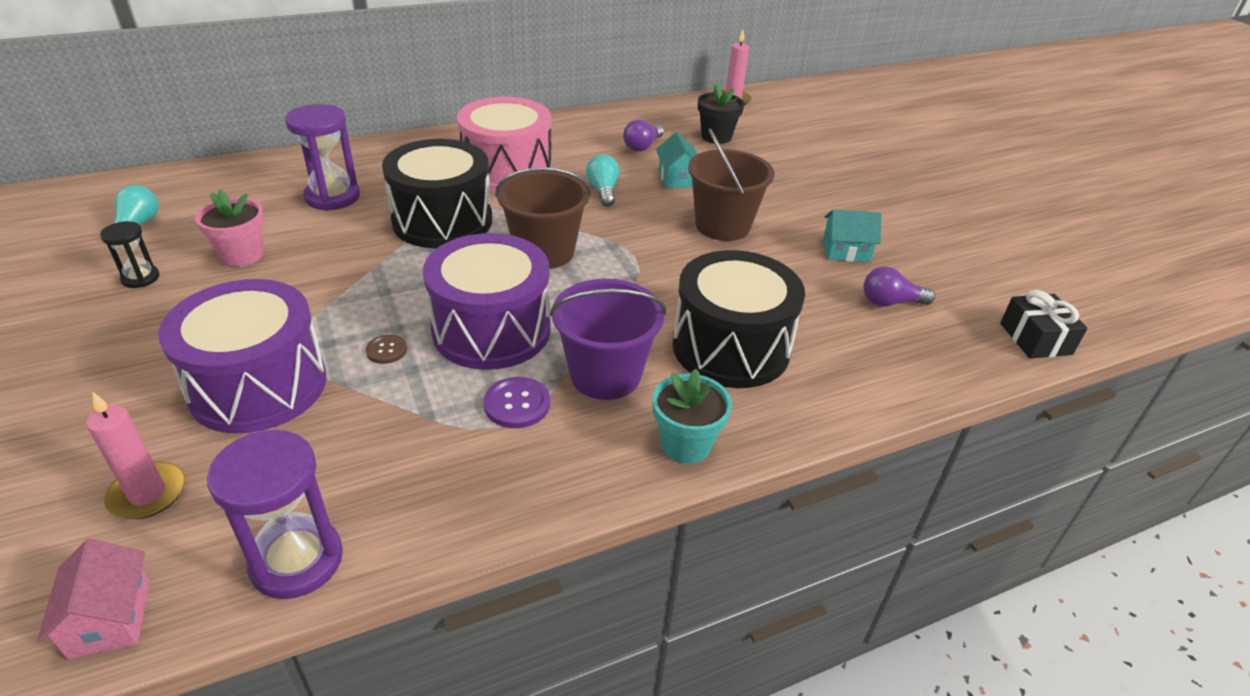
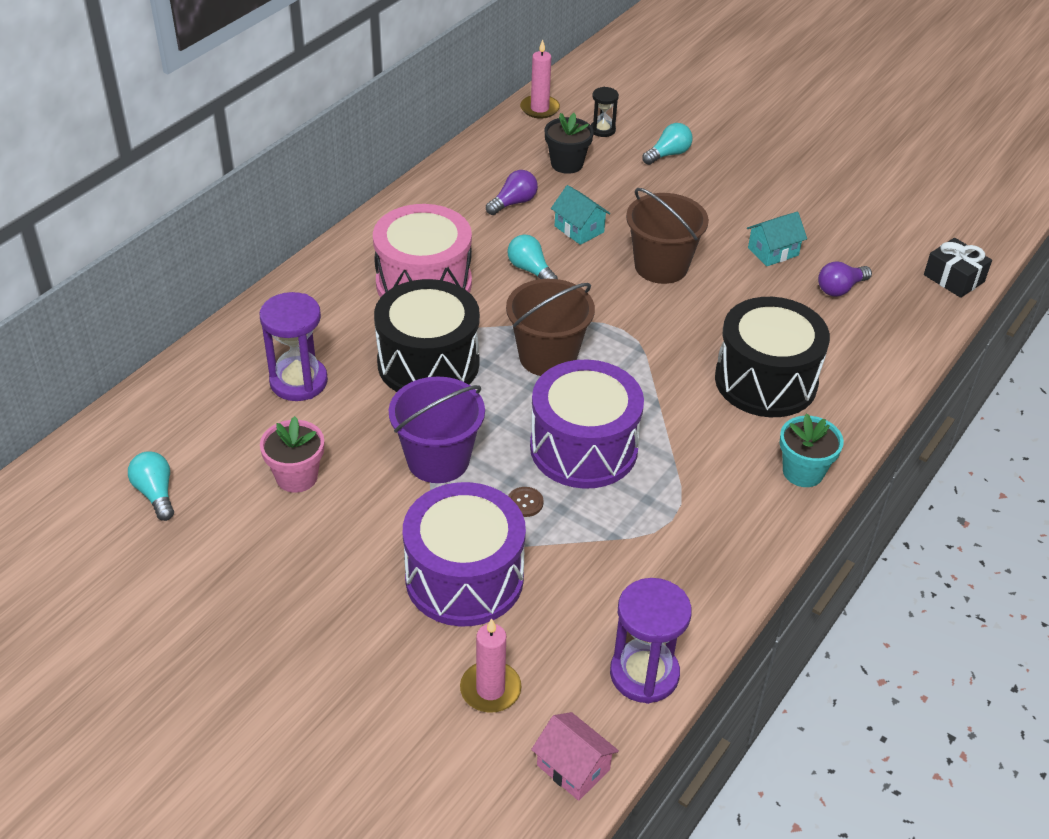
camera: 30 degrees left, 5 degrees up
black hourglass [100,221,160,288] -> black hourglass moved to [591,87,619,137]
purple button [483,377,550,428] -> none
purple bucket [550,279,666,400] -> purple bucket moved to [389,376,485,483]
purple light bulb [623,119,664,151] -> purple light bulb turned 135 degrees counterclockwise [486,170,538,215]
none -> turquoise light bulb [642,123,693,165]

